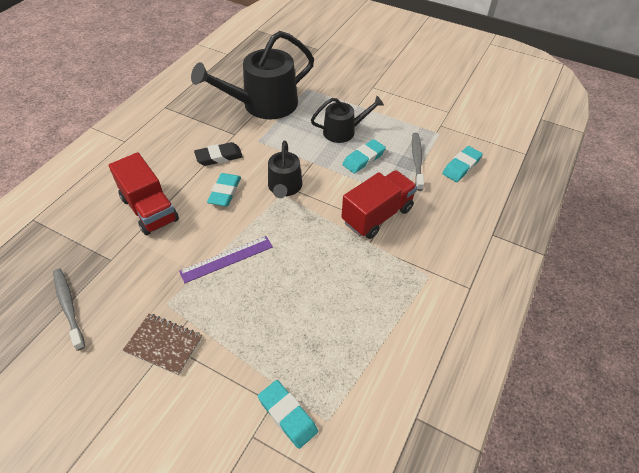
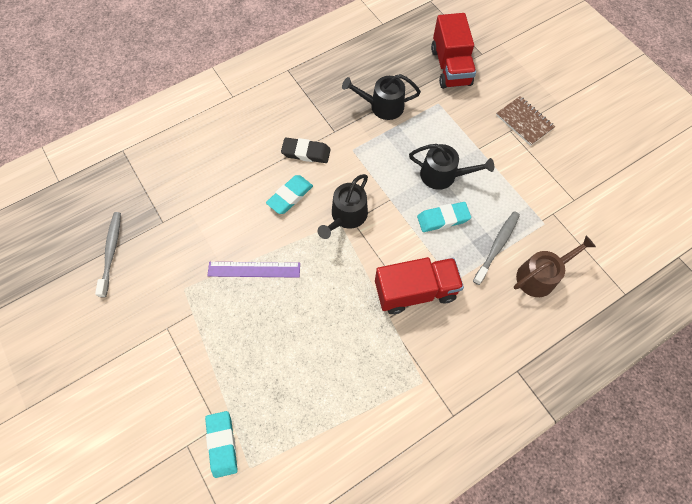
camera: 30 degrees right, 15 degrees up
red truck [109,152,179,235] -> red truck moved to [431,13,476,89]
brown notebook [123,314,202,375] -> brown notebook moved to [496,96,555,146]
black watering can [191,31,314,119] -> black watering can [342,74,421,120], size x0.56
turquoise eraser [442,146,483,182] -> brown watering can [514,236,596,297]

